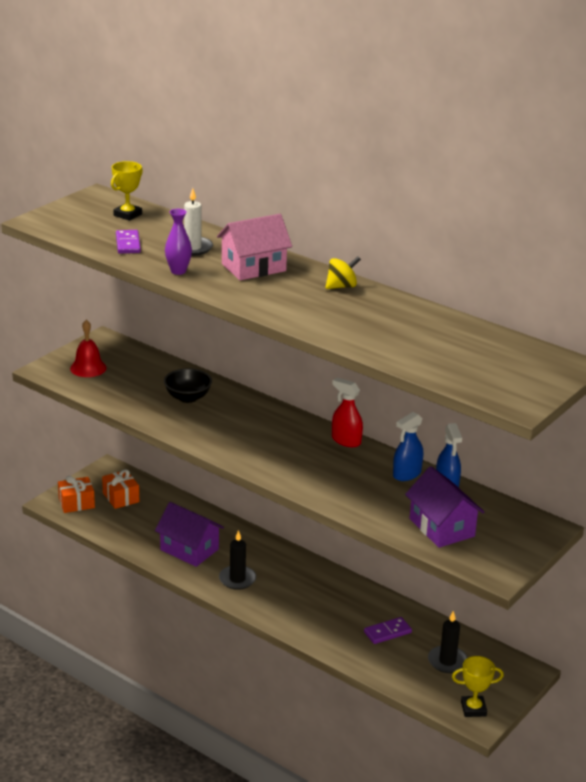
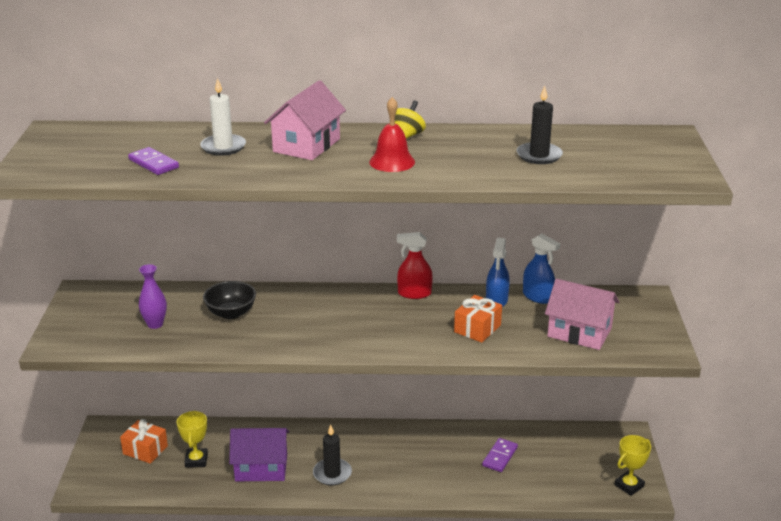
camera: 35 degrees left, 0 degrees up
orange gift [58,476,95,513] -> orange gift moved to [454,295,502,343]
red bell [70,320,107,377] -> red bell moved to [369,97,415,172]
yellow trophy [111,161,143,221] -> yellow trophy moved to [177,410,208,468]
purple vase [165,209,192,275] -> purple vase moved to [139,264,167,329]
purple house [405,466,484,548] -> pink house [545,279,619,350]
black candle [428,611,468,673] -> black candle moved to [517,86,563,164]

